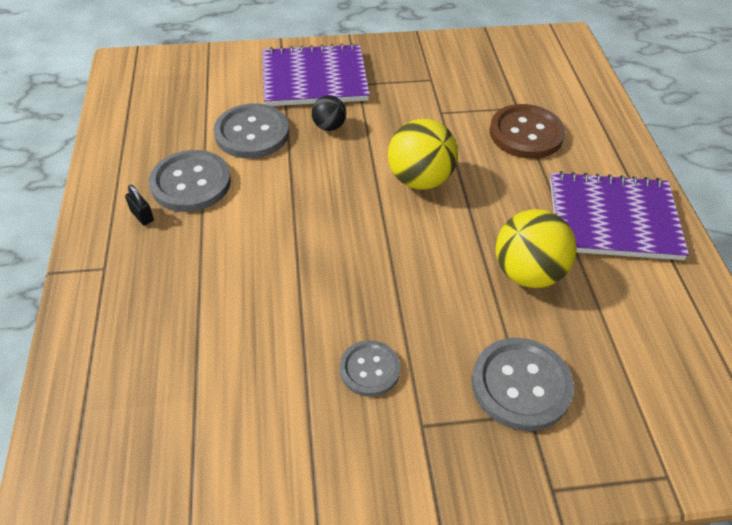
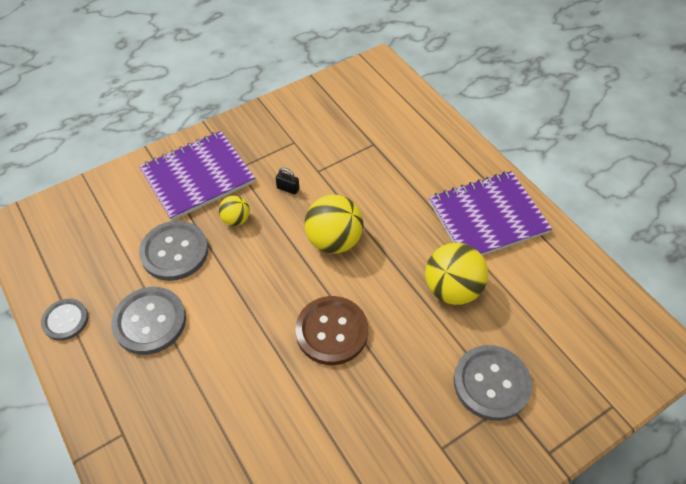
camera: 25 degrees left, 5 degrees up
black padlock [125,185,154,225] -> black padlock moved to [276,168,299,194]
black ball [312,95,346,131] -> yellow ball [219,195,250,226]
grey button [340,340,401,397] -> grey button moved to [41,299,88,341]
brown button [489,104,565,159] -> brown button moved to [295,296,368,365]

